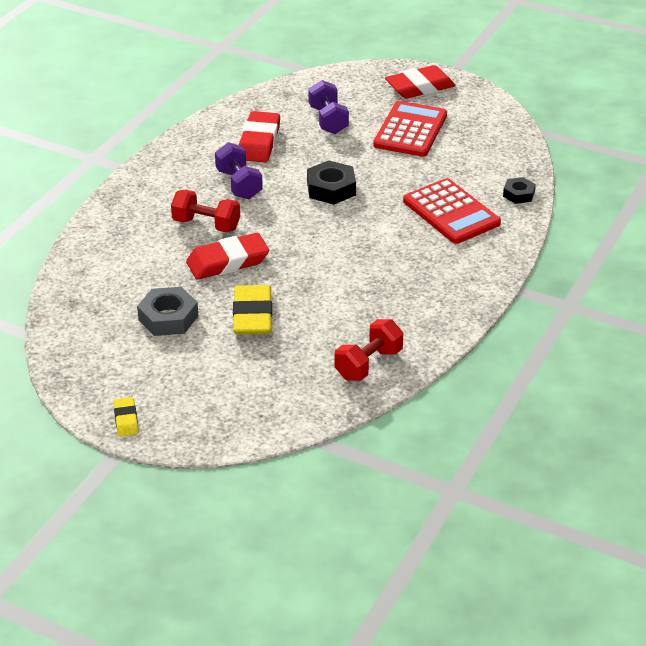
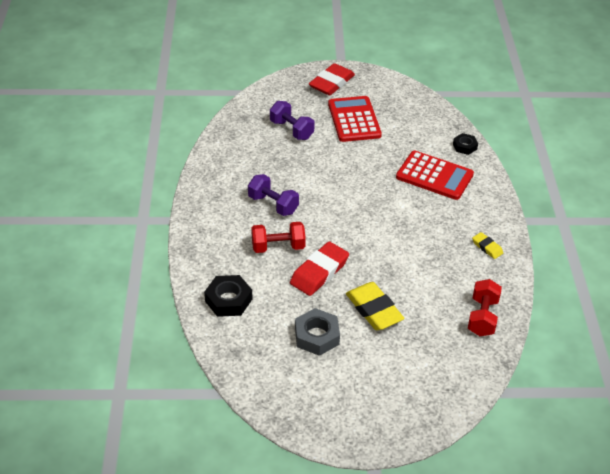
camera: 30 degrees left, 5 degrees up
yellow eraser [114,397,138,437] -> yellow eraser moved to [472,232,503,259]
red eraser [239,111,280,162] -> none
black nut [307,160,356,204] -> black nut moved to [204,275,252,317]

